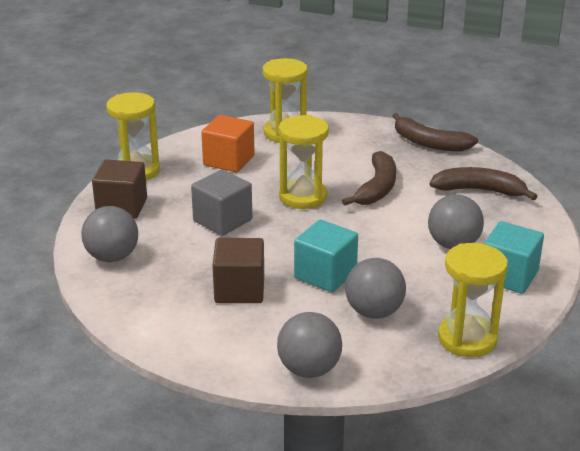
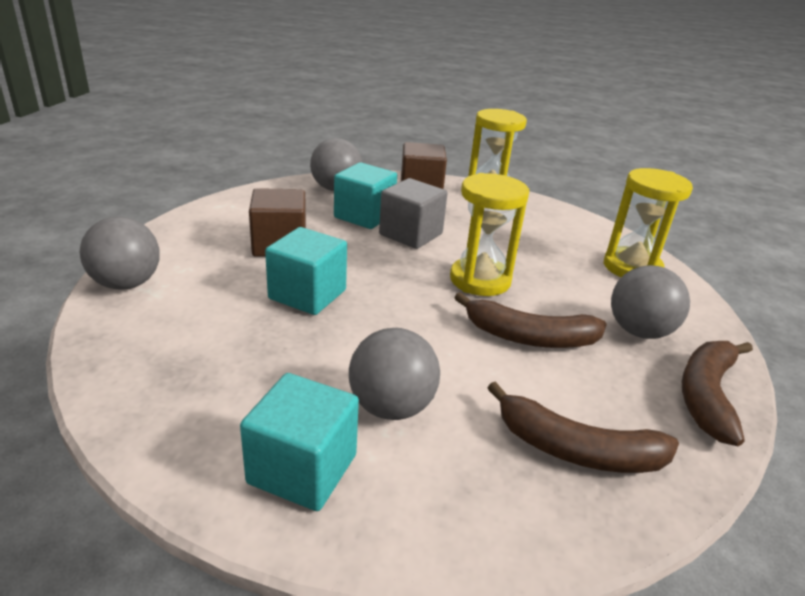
camera: 80 degrees right, 0 degrees up
orange cube [201,115,255,172] -> none
grey ball [345,258,406,319] -> grey ball moved to [611,265,690,339]
brown banana [430,167,538,201] -> brown banana turned 105 degrees clockwise [488,381,679,473]
yellow hourglass [438,243,508,357] -> none
none -> turquoise cube [334,162,397,229]

